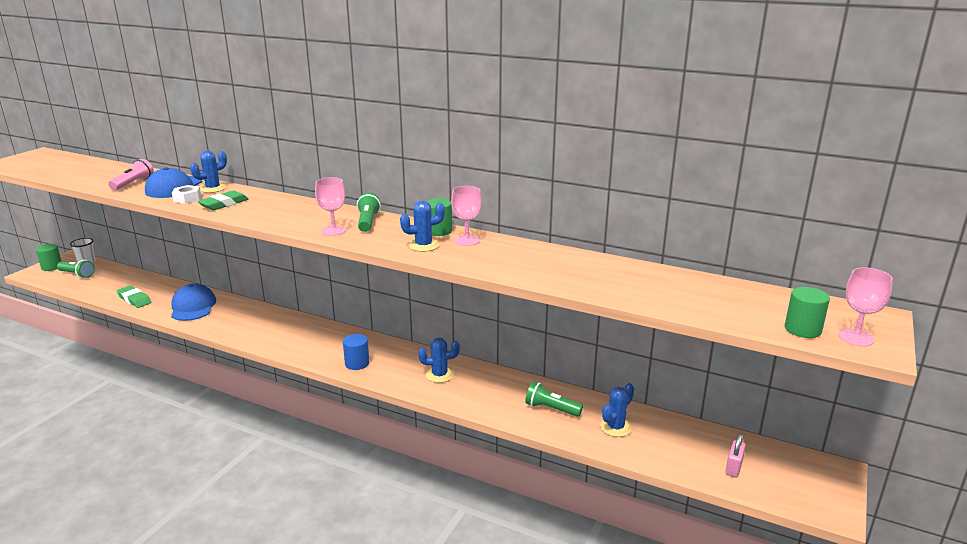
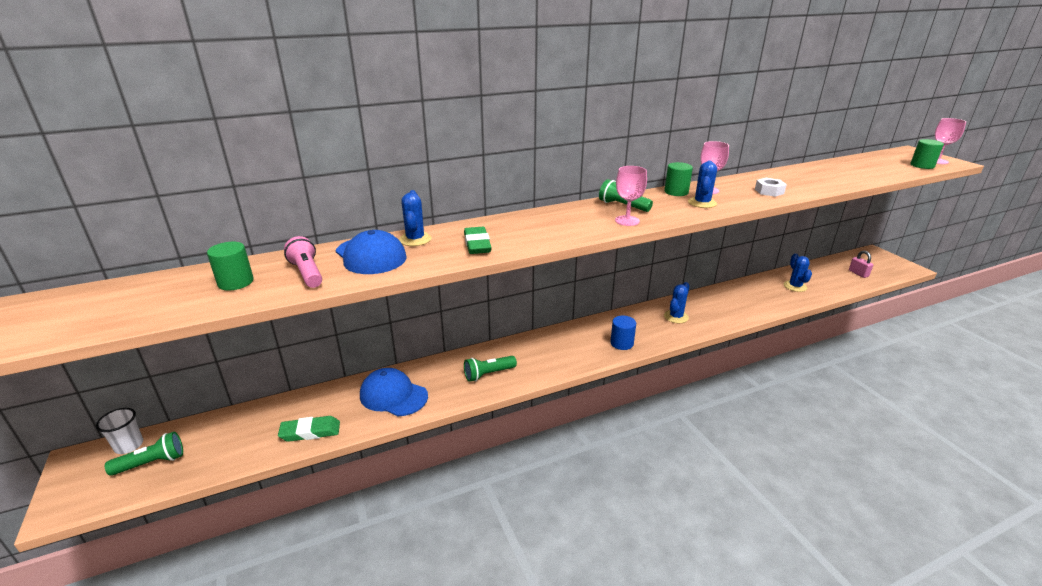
camera: 50 degrees left, 5 degrees up
green cylinder [36,244,62,271] -> green cylinder moved to [207,242,253,291]
white nut [172,185,201,204] -> white nut moved to [755,178,787,197]
green flashlight [525,381,583,417] -> green flashlight moved to [464,356,517,382]

